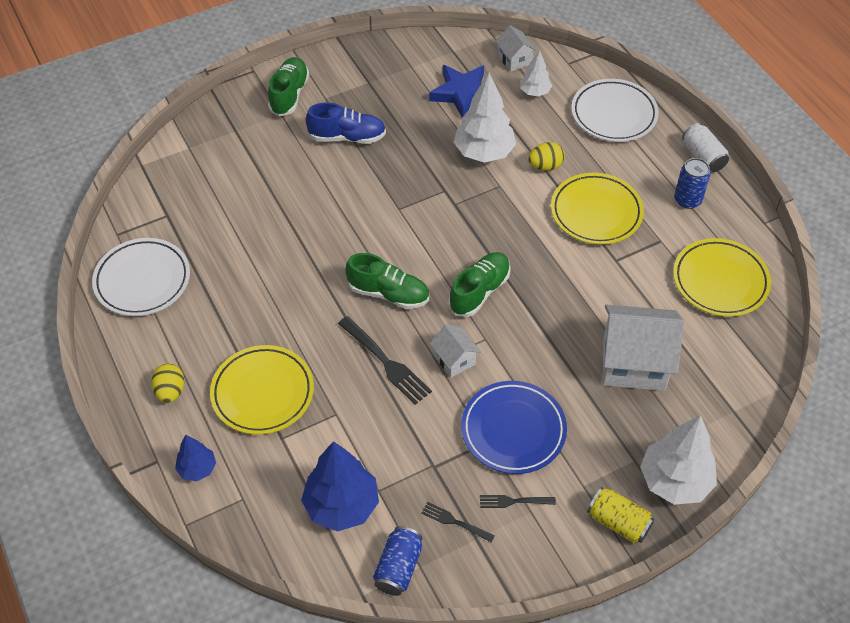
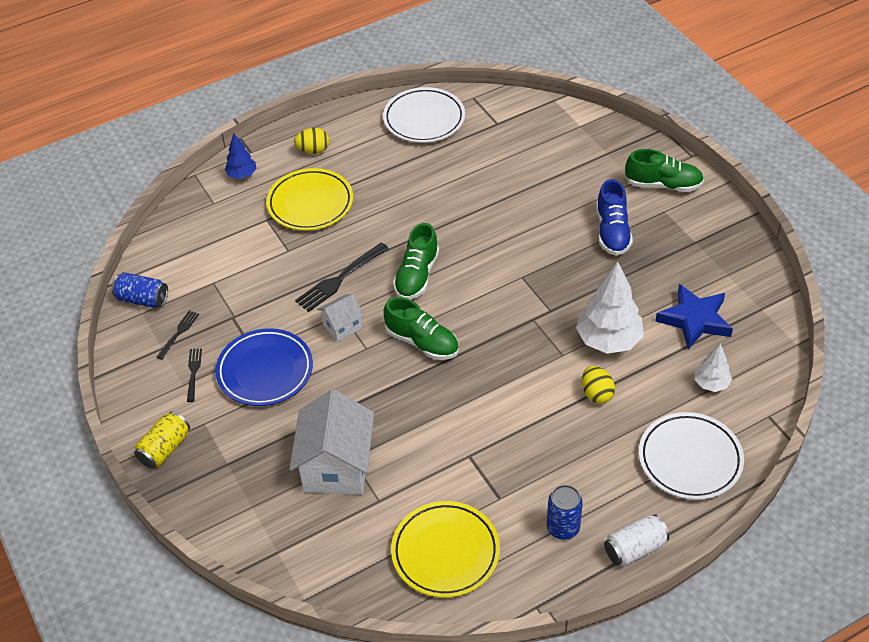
camera: 90 degrees right, 5 degrees down
blue tree [301,441,379,531] -> none
white house [495,25,537,72] -> none
yellow plate [551,173,644,245] -> none
white tree [640,415,717,505] -> none

